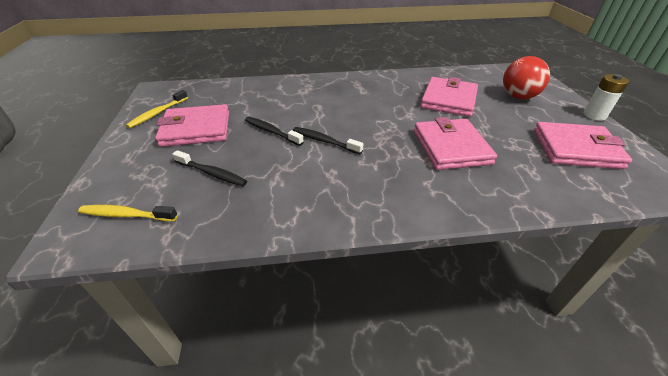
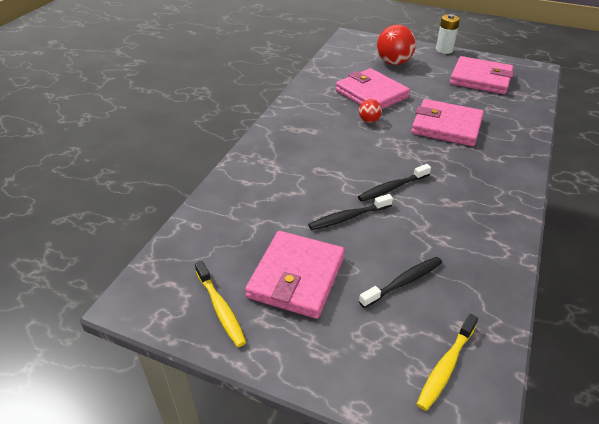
camera: 60 degrees left, 0 degrees up
pink wallet [534,122,632,169] -> pink wallet turned 75 degrees clockwise [450,56,514,94]
none -> red ball [359,99,382,123]

